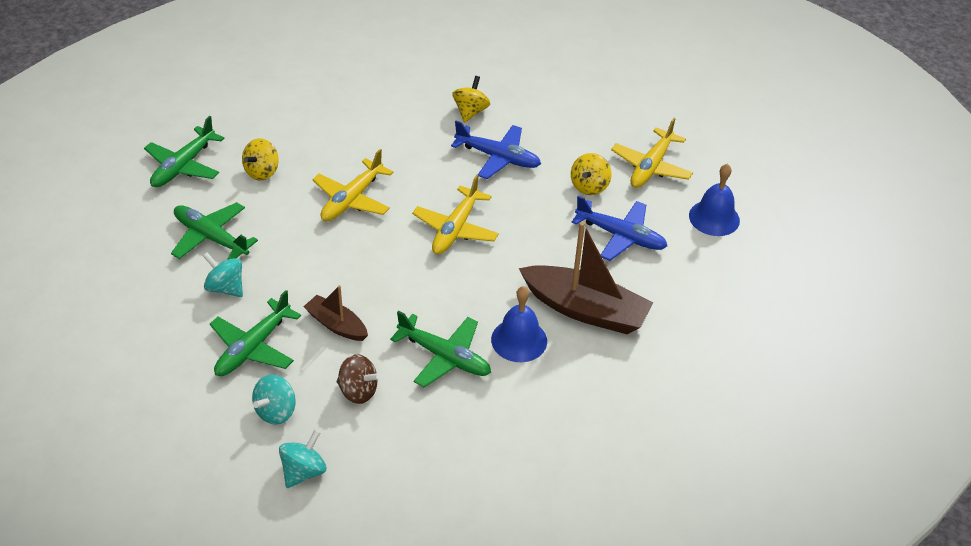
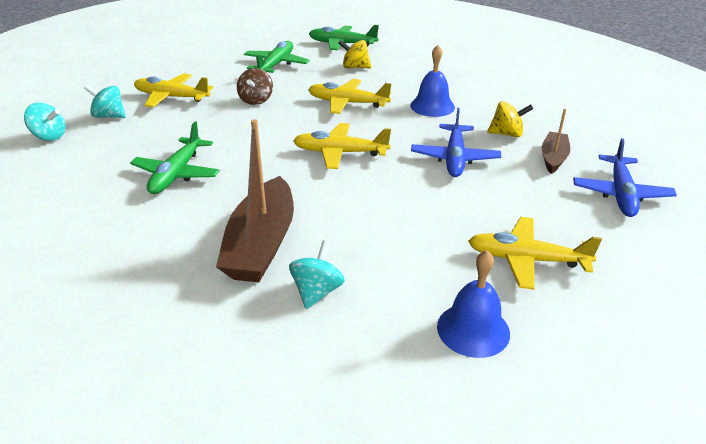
camera: 75 degrees right, 10 degrees down
turquoise spinning top [203,252,243,297] -> turquoise spinning top moved to [289,240,345,309]
green plane [210,290,301,376] -> yellow plane [134,74,214,108]
brown boat [303,285,368,341] -> brown boat moved to [542,109,570,174]
brown spinning top [337,354,381,404] -> brown spinning top moved to [237,68,273,105]
blue bell [491,286,547,362] -> blue bell moved to [410,45,455,117]
yellow spinning top [571,153,611,195] -> none
blue plane [571,195,667,261] -> blue plane moved to [573,138,677,217]

